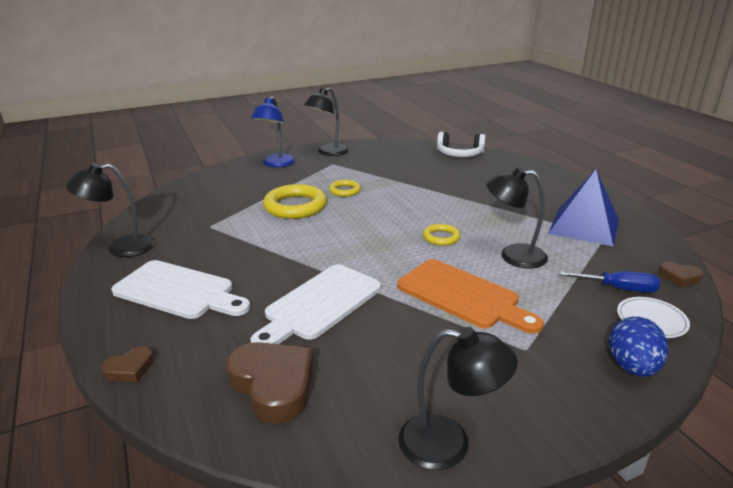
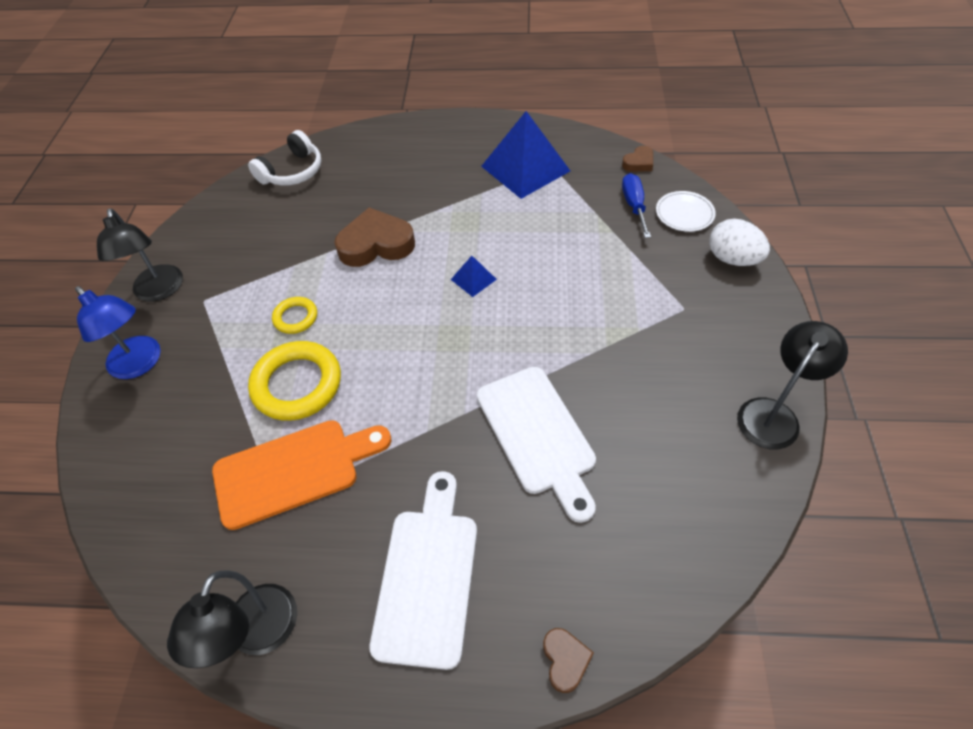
camera: 60 degrees left, 25 degrees up
white cutting board [111,260,250,319] -> white cutting board turned 45 degrees counterclockwise [369,471,477,670]
brown heart [226,342,313,424] -> brown heart moved to [334,207,415,267]
orange cutting board [397,259,544,334] -> orange cutting board moved to [212,420,392,530]
yellow ring [423,224,460,246] -> blue pyramid [451,256,497,297]
black lamp [486,167,548,268] -> none
blue screwdriver [560,271,660,293] -> blue screwdriver turned 45 degrees counterclockwise [622,173,651,238]
blue egg [609,317,668,377] -> white egg [709,219,770,266]

